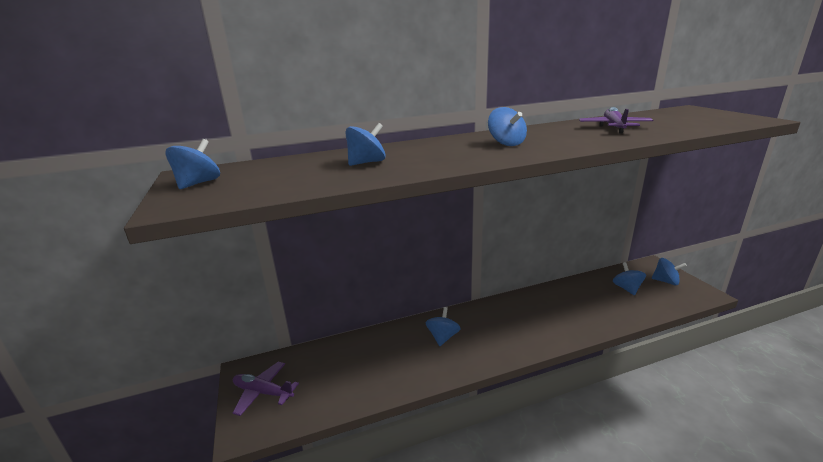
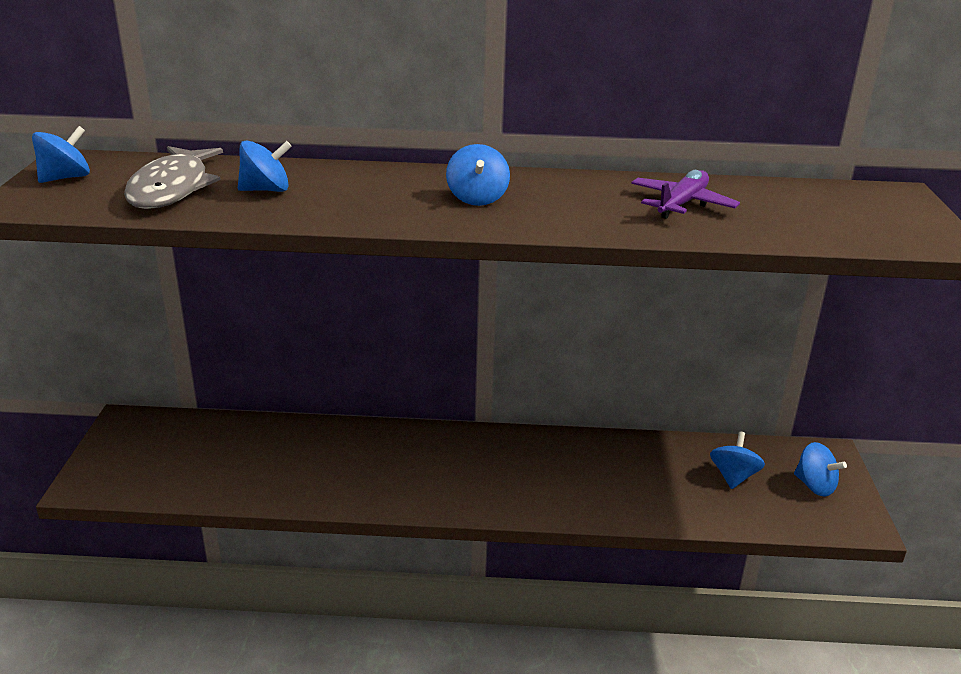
camera: 20 degrees right, 5 degrees up
purple plane [233,362,299,416] -> none
blue spinning top [425,307,461,346] -> none
none -> grey fish [124,146,223,209]

